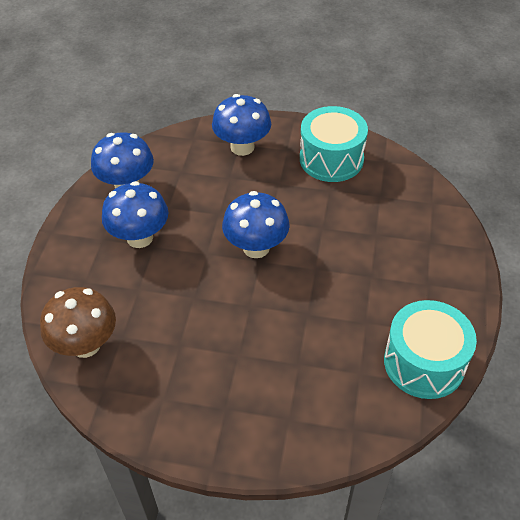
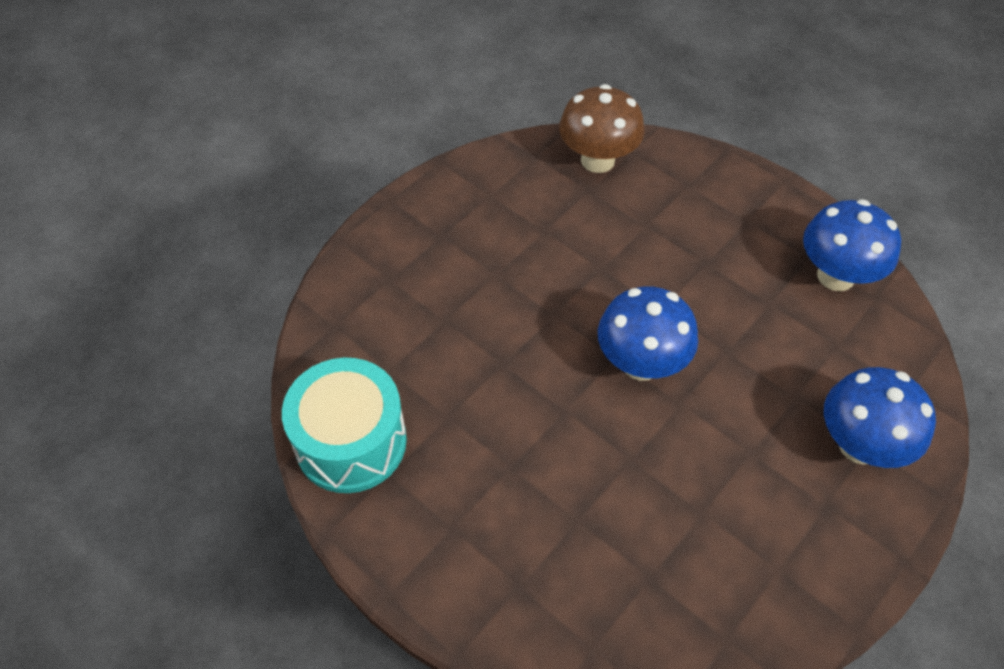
camera: 120 degrees right, 5 degrees up
blue mushroom [102,181,168,248] -> none
turquoise drum [300,106,368,182] -> none

